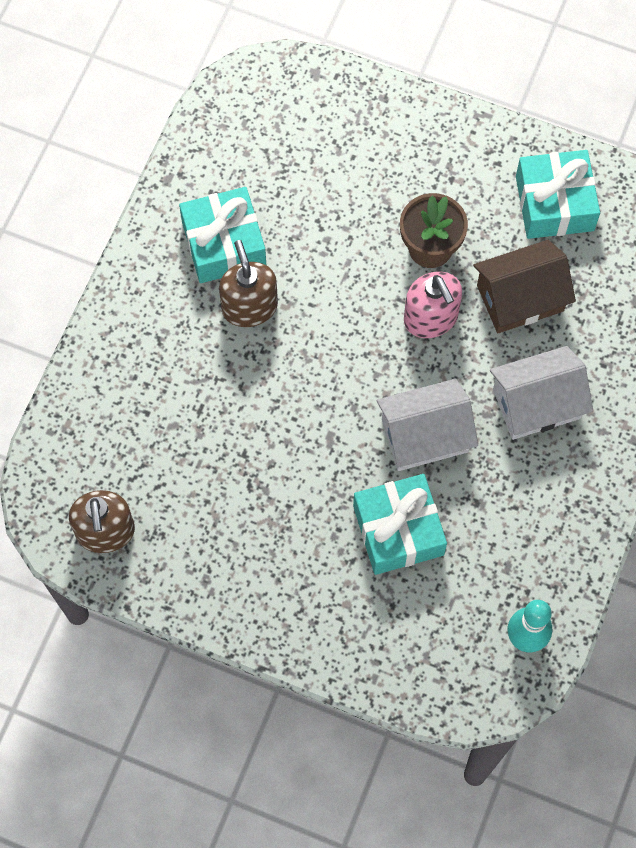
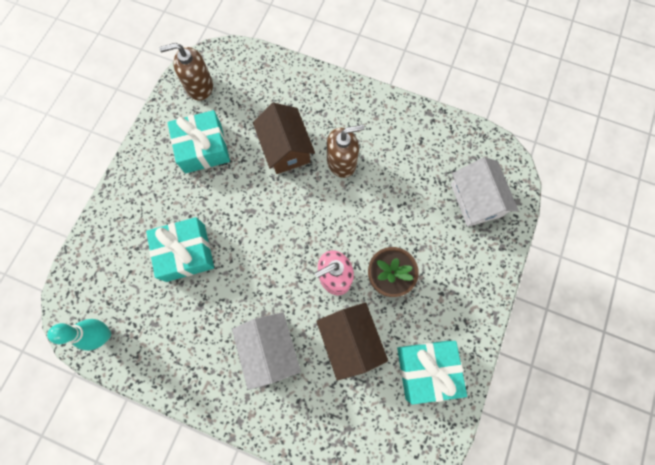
camera: 90 degrees right, 5 degrees up
turquoise gift [179,187,266,283] -> turquoise gift moved to [167,110,230,173]
white house [377,379,478,471] -> white house moved to [451,157,519,227]
none -> brown house [253,103,315,174]

